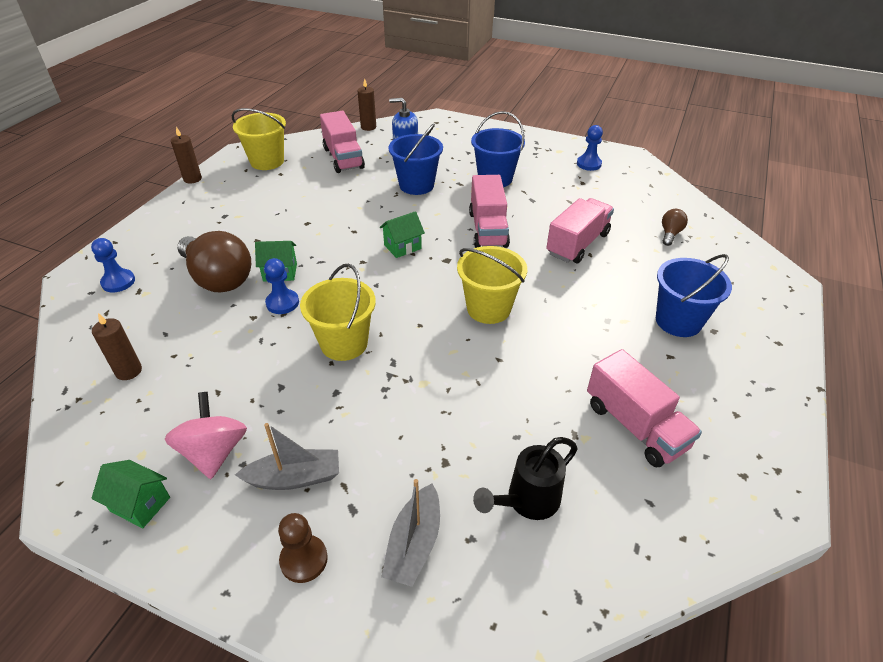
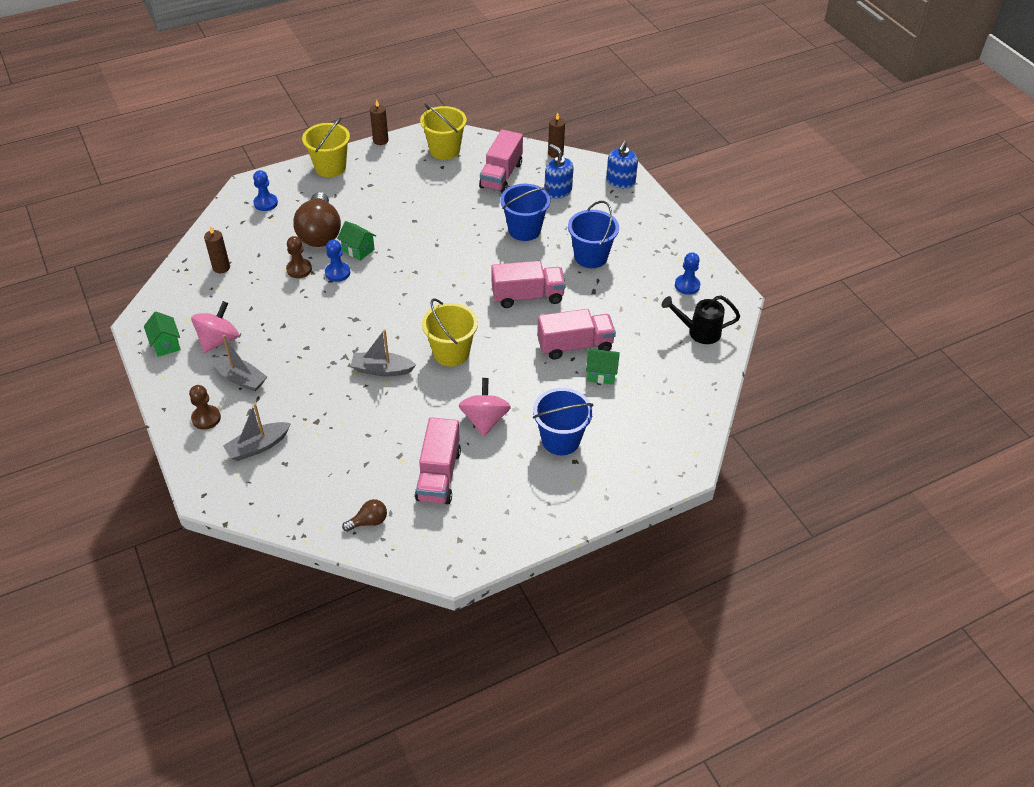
camera: 40 degrees right, 5 degrees up
yellow bucket [300,264,376,361] -> yellow bucket moved to [302,117,350,177]
green house [380,211,425,258] -> green house moved to [586,349,620,384]
pink truck [469,175,510,248] -> pink truck turned 135 degrees counterclockwise [491,261,566,308]
black watering can [473,437,577,520] -> black watering can moved to [661,295,740,344]
brown light bulb [662,209,688,246] -> brown light bulb moved to [342,499,387,532]
none -> brown pawn [286,236,312,278]
none -> grey boat [350,329,416,376]
none -> pink spinning top [459,378,511,437]
none -> blue soap dispenser [606,141,638,189]

